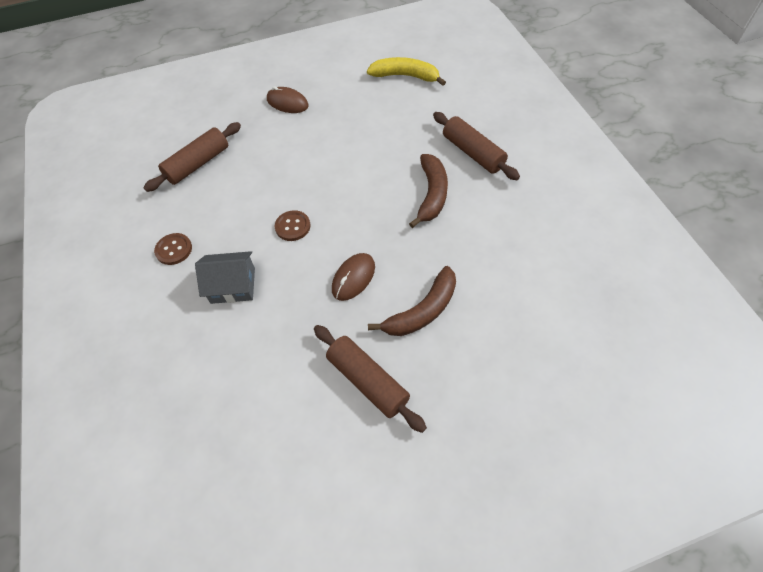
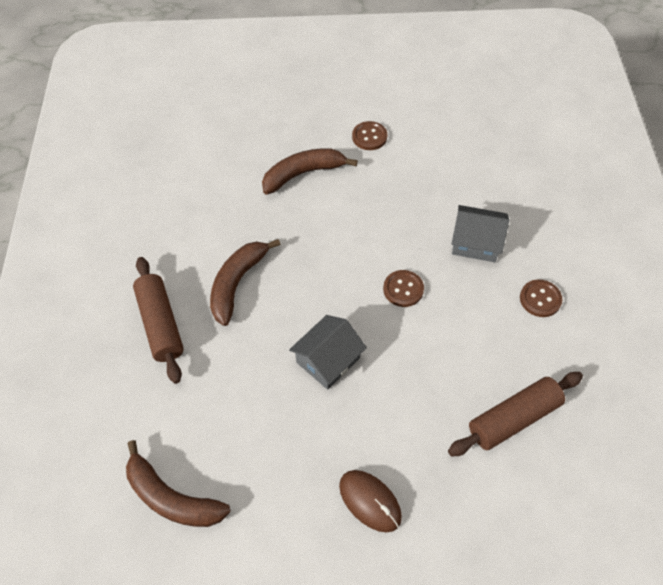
camera: 165 degrees left, 0 degrees up
brown rolling pin [314,325,427,433] -> brown button [352,121,388,150]
brown mouse [332,253,375,301] -> none
yellow banana [367,57,446,86] -> brown banana [126,440,231,527]
none -> grey house [289,315,367,390]

